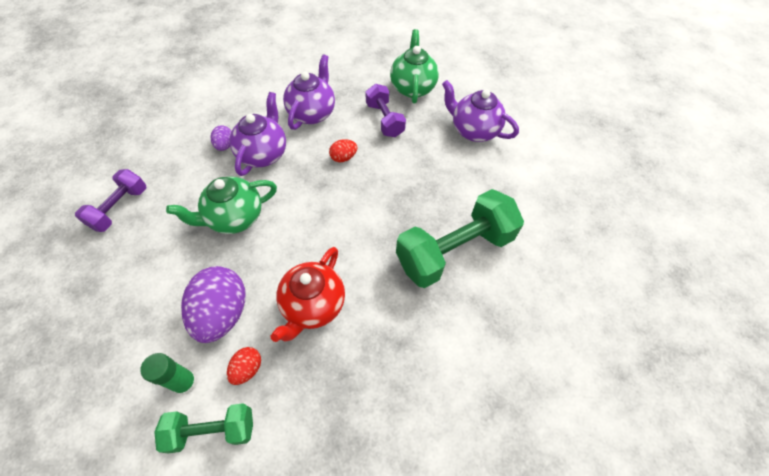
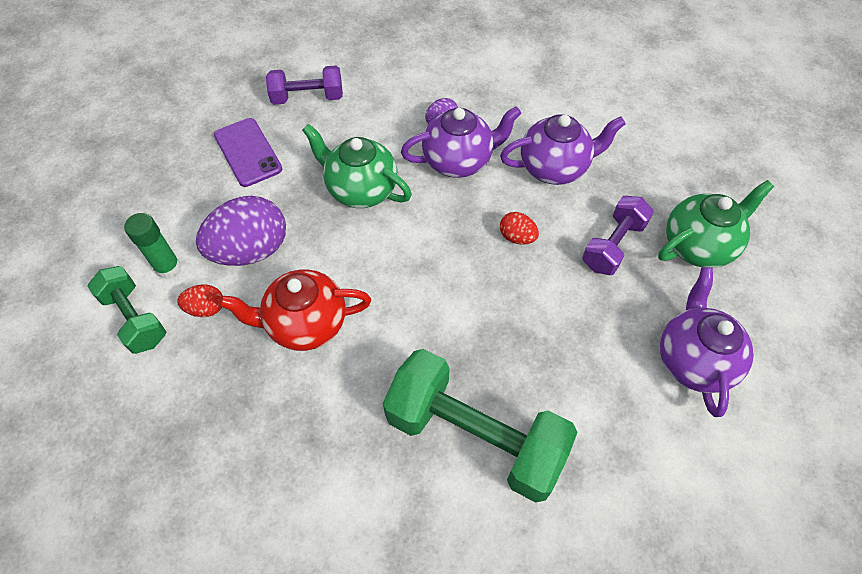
camera: 60 degrees right, 0 degrees up
none -> purple phone [214,118,282,187]

